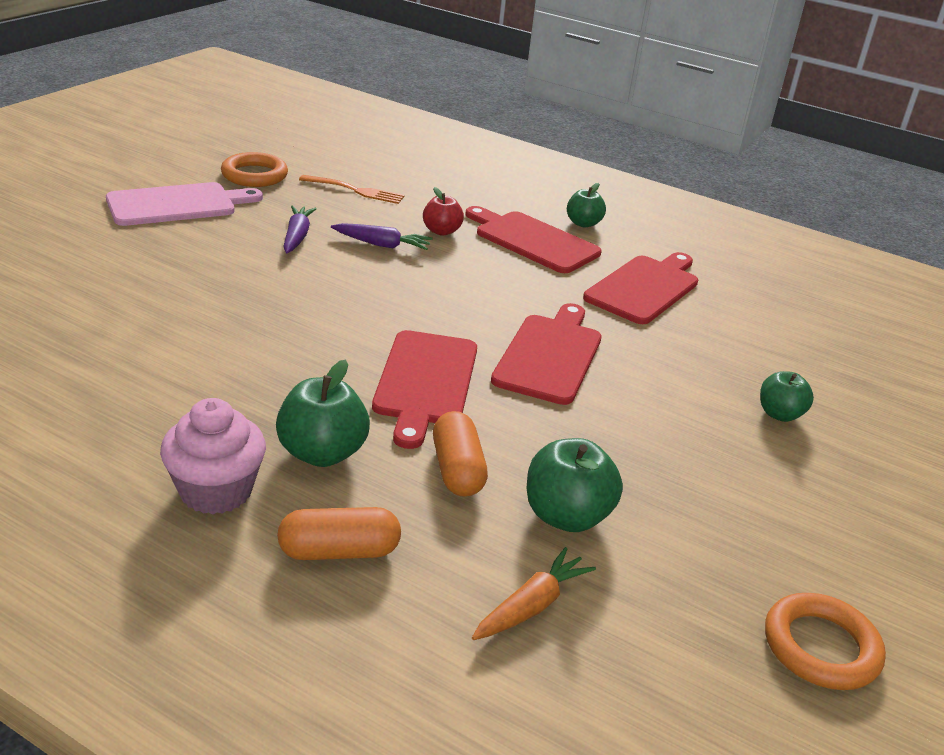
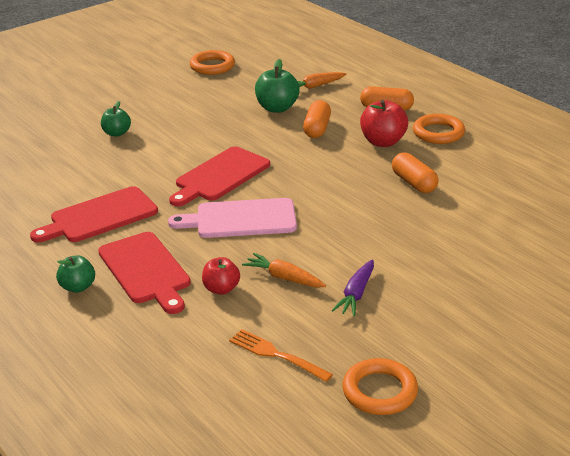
camera: 155 degrees left, 0 degrees up
pink cutting board [106,182,263,226] -> pink cutting board moved to [168,198,297,238]
pink cupcake [160,398,266,514] -> orange ring [413,114,465,144]
green apple [276,360,370,467] -> red apple [360,100,408,147]
purple carrot [331,223,433,250] -> orange carrot [242,253,326,288]
red cutting board [372,330,477,449] -> none
none -> orange capsule [392,152,439,193]

